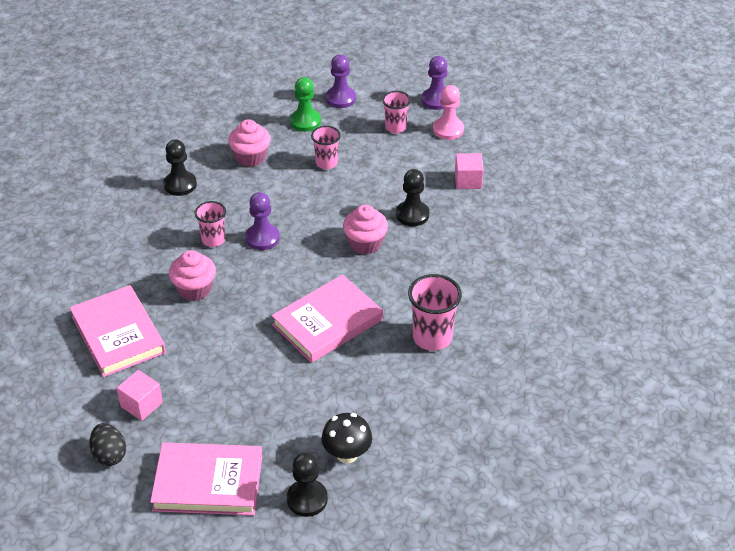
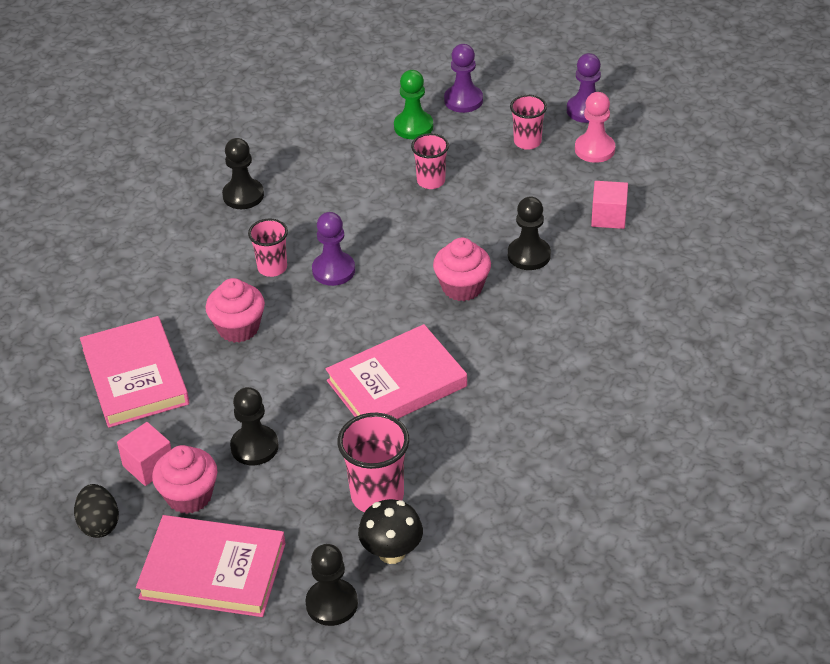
camera: 10 degrees right, 0 degrees up
pink cupcake [228,119,271,167] -> pink cupcake moved to [152,445,217,514]
pink cup [408,274,462,351] -> pink cup moved to [337,413,409,512]
none -> black pawn [230,387,279,465]

